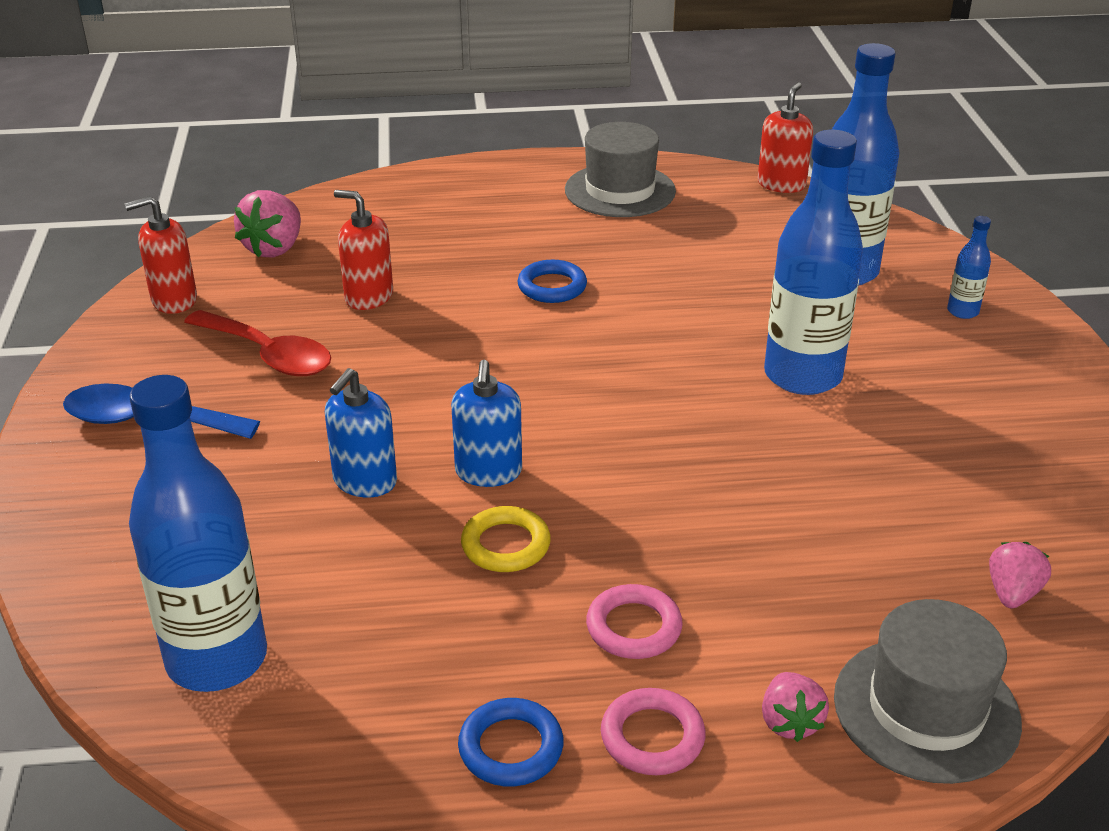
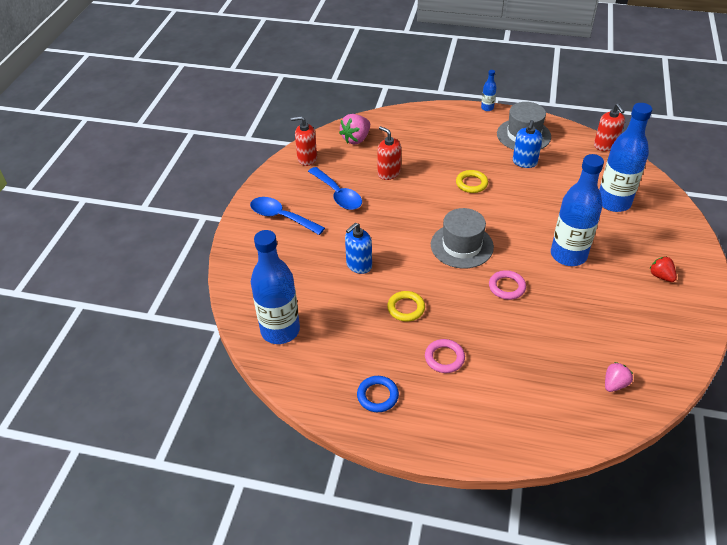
camera: 20 degrees right, 10 degrees up
red spoon [184,310,331,376] -> blue spoon [308,167,362,210]
blue soap dispenser [451,360,522,487] -> blue soap dispenser moved to [513,120,542,168]
blue ring [518,260,587,303] -> yellow ring [456,170,488,193]
pink ring [601,688,705,775] -> pink ring moved to [489,270,526,300]
red soap dispenser [758,82,813,193] -> red soap dispenser turned 120 degrees clockwise [594,104,625,151]
pink strawberry [762,672,829,742] -> none
grey hat [834,599,1022,784] -> grey hat moved to [431,208,494,269]
blue bottle [947,216,991,319] -> blue bottle moved to [481,70,497,111]
none -> red strawberry [650,256,677,282]

